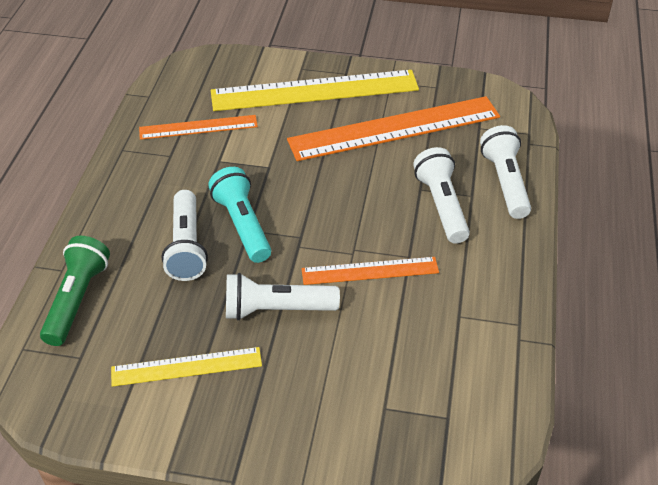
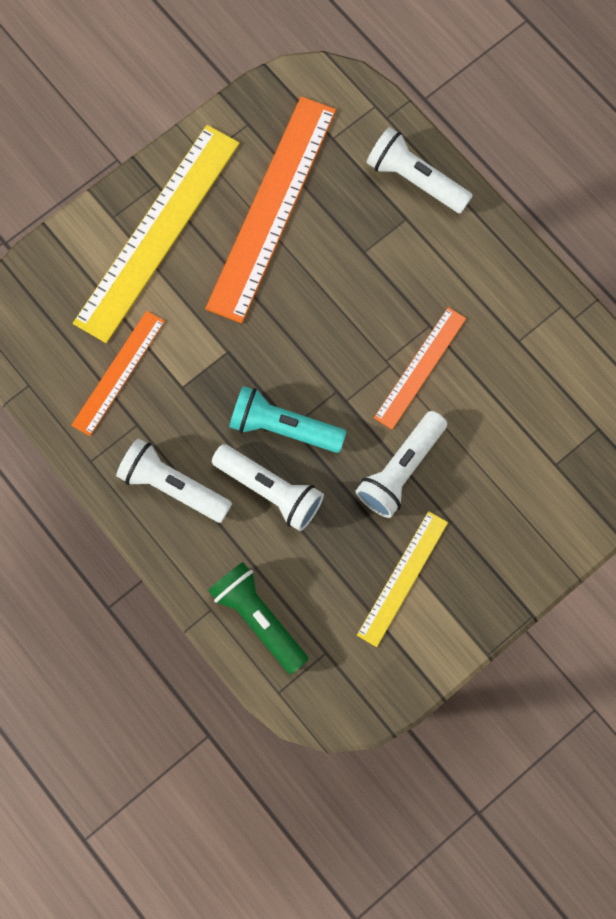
camera: 50 degrees left, 30 degrees up
white flashlight [413,147,470,244] -> white flashlight moved to [116,438,232,523]

